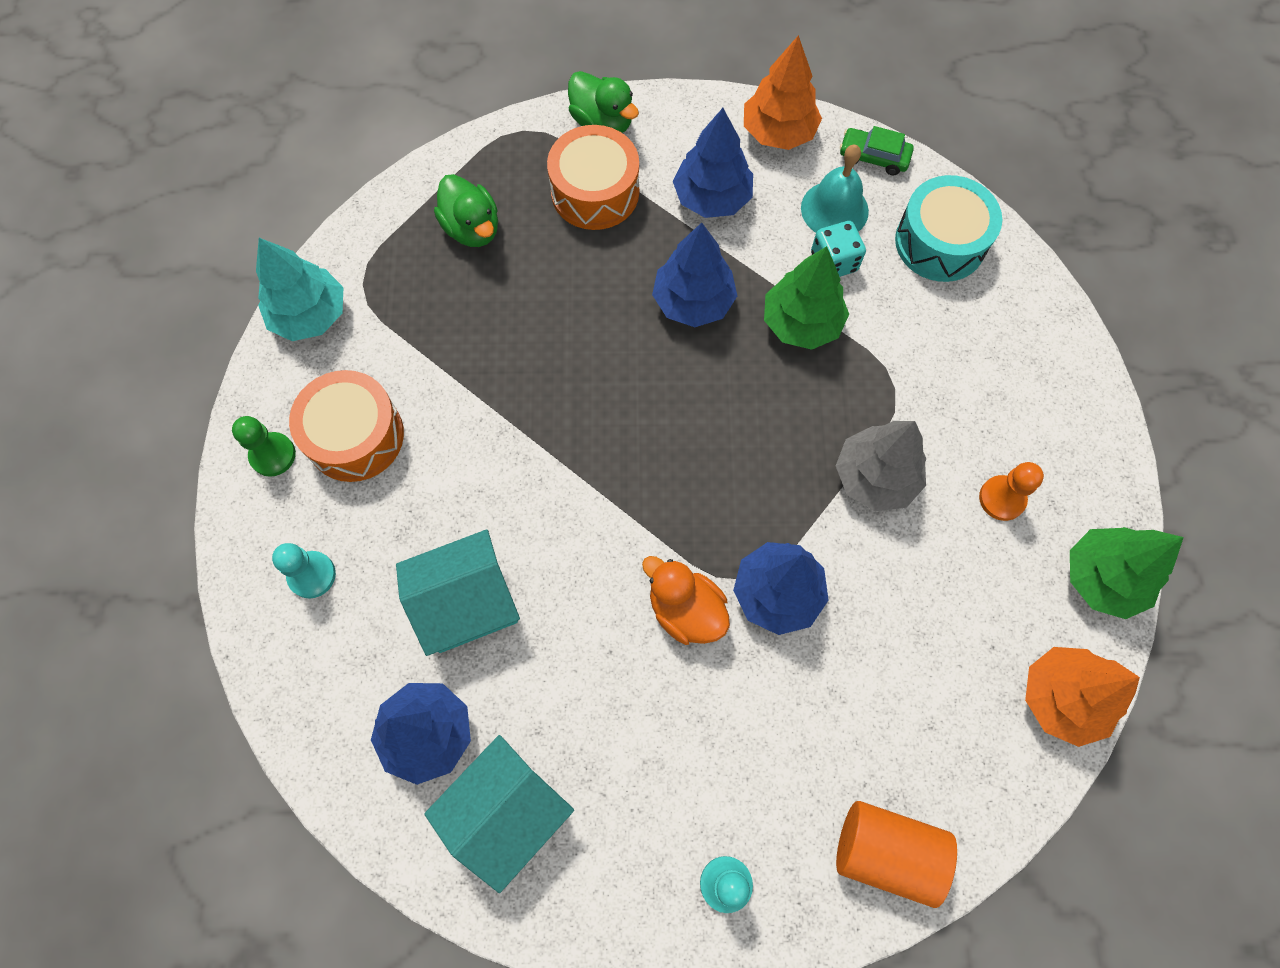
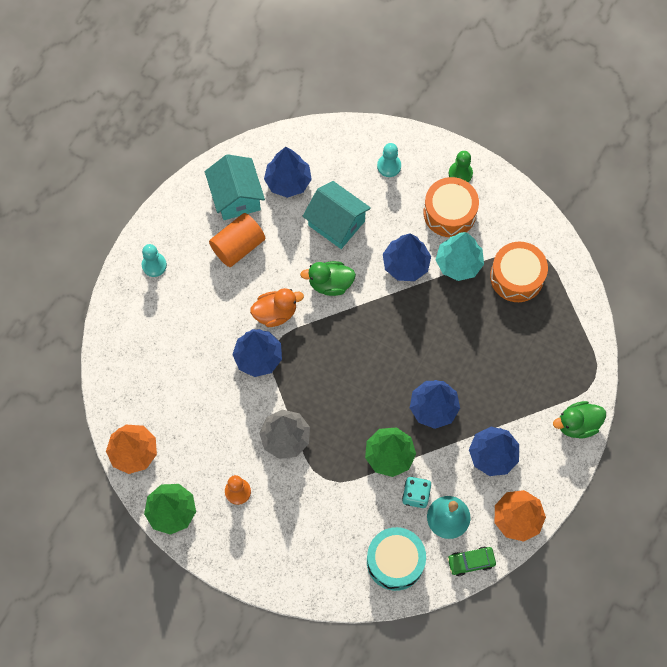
camera: 120 degrees right, 0 degrees up
turquoise tree [256,238,344,341] -> turquoise tree moved to [436,232,484,281]
turquoise house [396,529,520,656] -> turquoise house turned 60 degrees counterclockwise [303,181,371,249]
green duck [434,174,498,247] -> green duck moved to [300,261,356,296]
orange drum [547,125,639,230] -> orange drum moved to [490,242,548,302]
orange cylinder [836,801,957,908] -> orange cylinder moved to [209,213,265,267]
green car [840,126,914,176] -> green car turned 150 degrees counterclockwise [447,547,496,576]
none -> blue tree [383,234,431,281]

